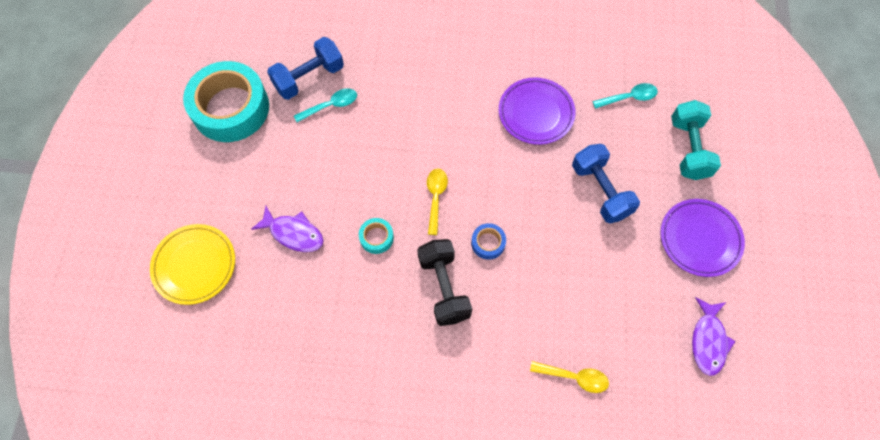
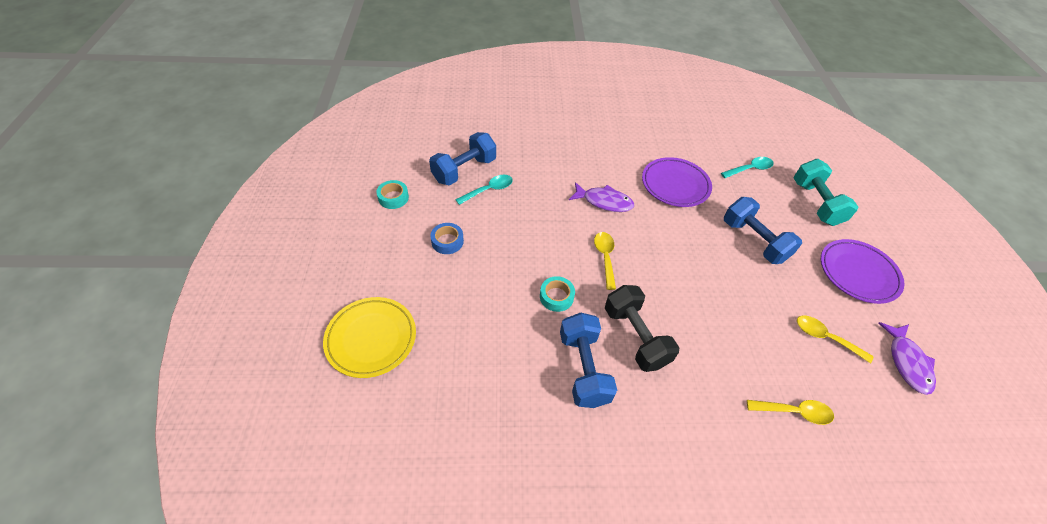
camera: 10 degrees left, 15 degrees down
turquoise tape [183,61,269,142] -> turquoise tape [376,180,409,209], size x0.41
purple fish [251,206,324,252] -> purple fish moved to [569,182,634,212]
blue tape [471,223,506,260] -> blue tape moved to [430,223,464,254]
none -> blue dumbbell [560,312,617,408]
none -> yellow spoon [797,316,873,363]

